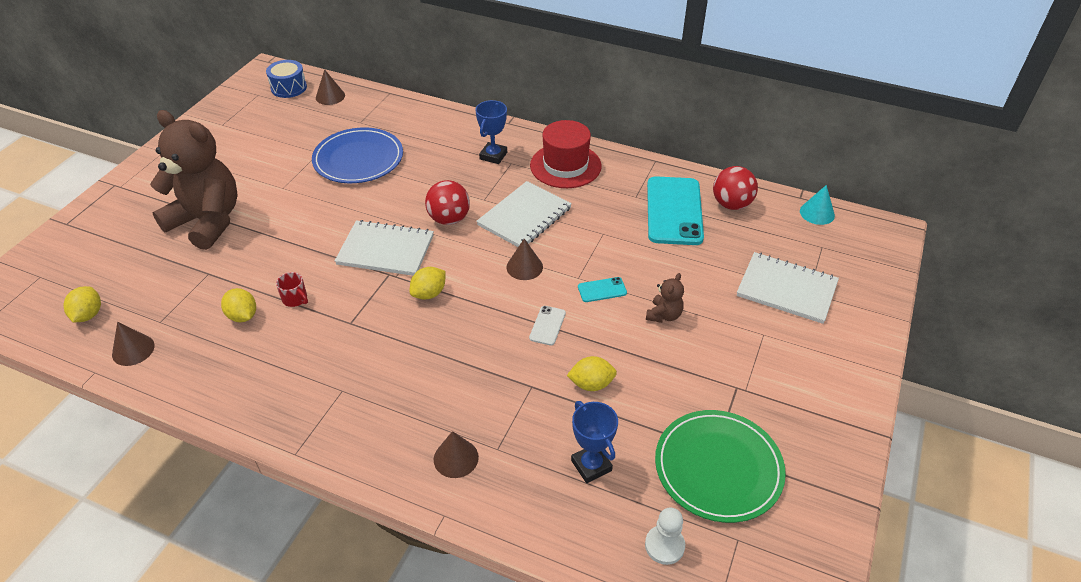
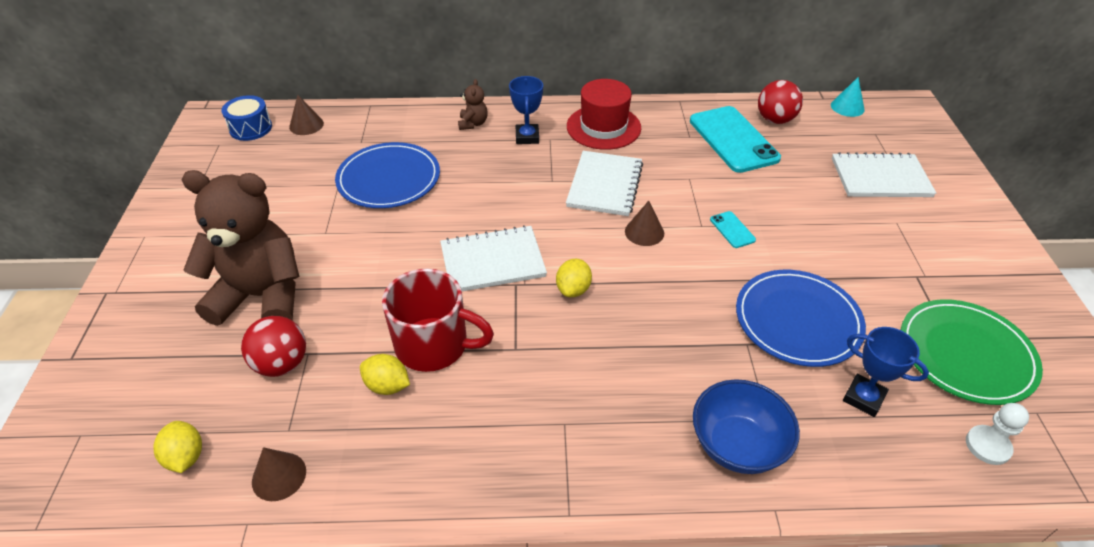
camera: 25 degrees left, 0 degrees up
red mug [276,272,308,307] -> red mug [382,269,494,372], size x2.40
red ball [425,180,470,225] -> red ball moved to [241,316,306,377]
brown cone [434,431,479,478] -> blue bowl [693,379,800,474]
white phone [529,306,566,346] -> none
yellow lemon [567,356,617,391] -> blue plate [736,270,866,367]
turquoise phone [578,277,627,302] -> turquoise phone turned 75 degrees counterclockwise [710,211,756,248]
brown teddy bear [646,273,684,323] -> brown teddy bear moved to [458,79,488,130]

